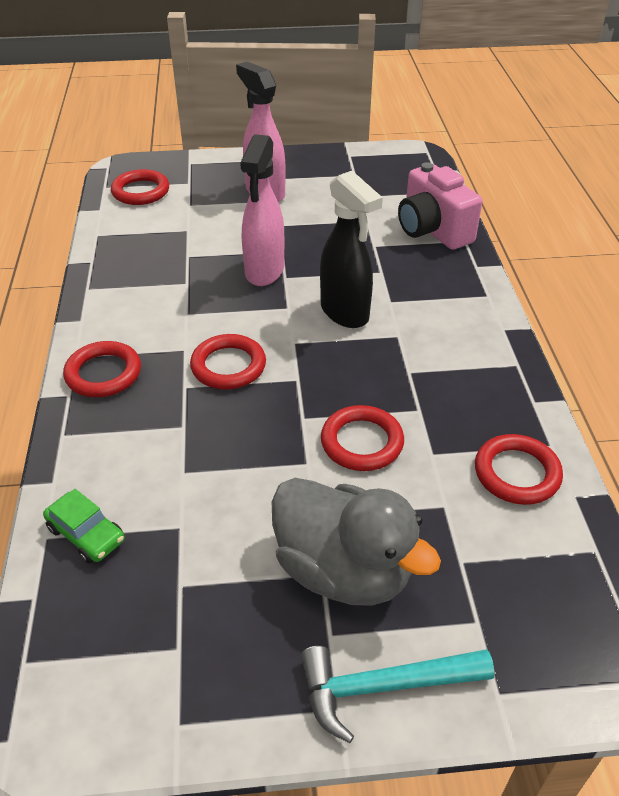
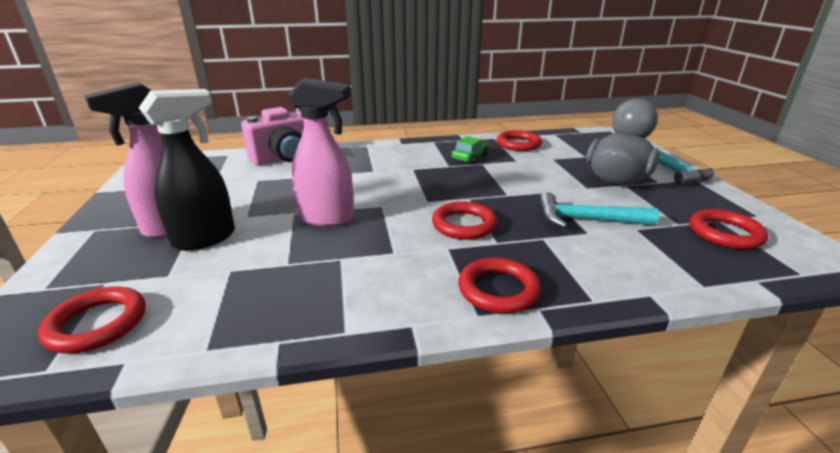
camera: 95 degrees left, 15 degrees down
green car [43,489,125,564] -> green car moved to [452,136,489,164]
black spray bottle [320,171,383,328] -> black spray bottle moved to [139,89,235,251]
red ring [321,405,404,471] -> red ring moved to [690,209,768,249]
none -> turquoise hammer [539,192,659,228]

